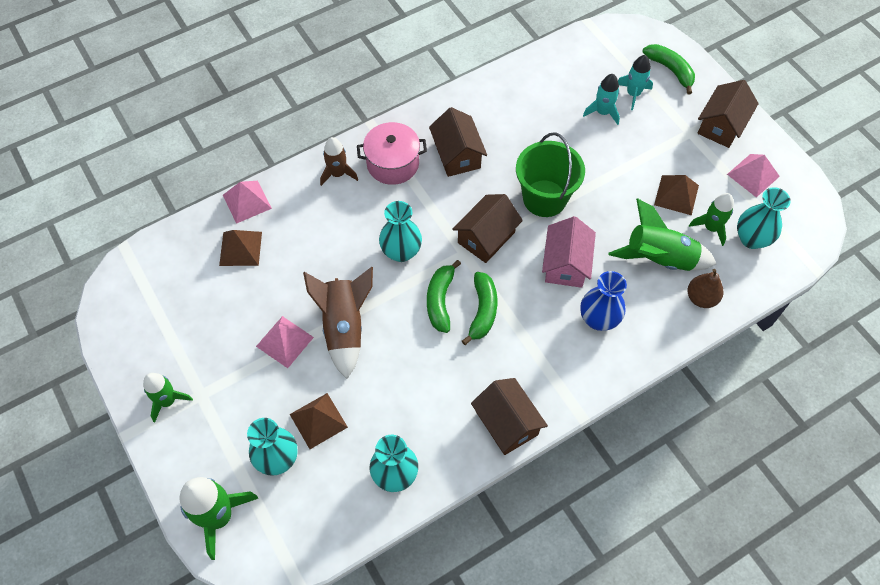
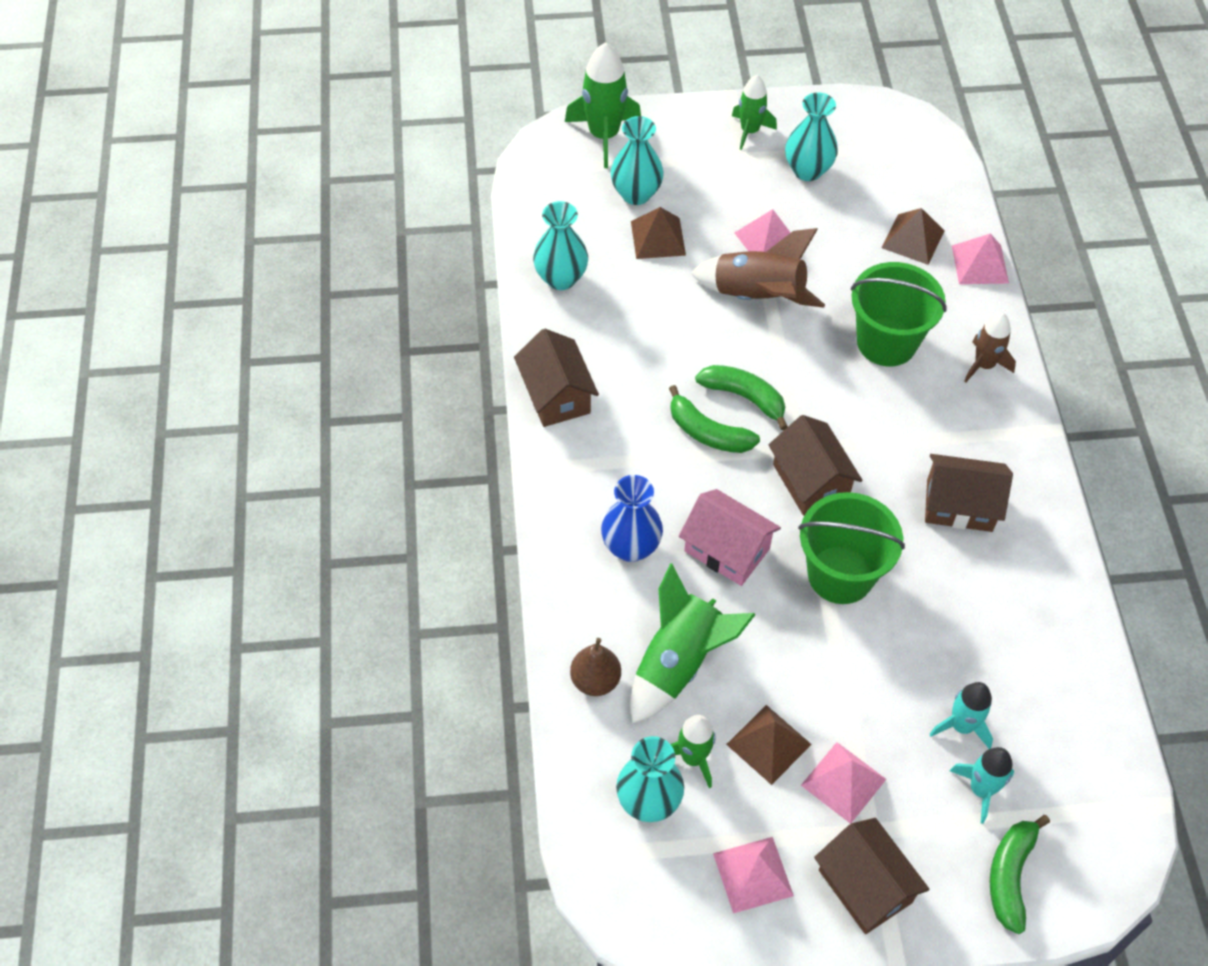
camera: 115 degrees right, 5 degrees down
pink pot [357,122,427,185] -> none
turquoise vase [379,201,422,262] -> turquoise vase moved to [785,92,838,181]
brown house [471,378,548,455] -> brown house turned 75 degrees clockwise [514,329,599,427]
green banana [642,44,695,95] -> green banana turned 120 degrees clockwise [990,815,1050,934]
none -> pink pyramid [801,742,886,824]
none -> green bucket [850,262,946,366]

